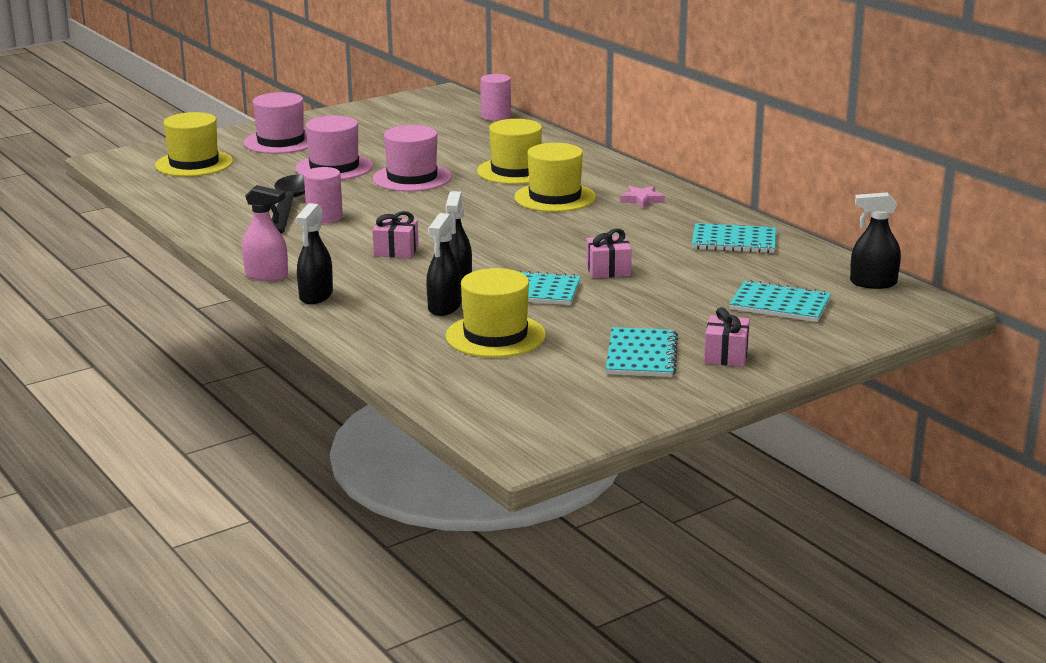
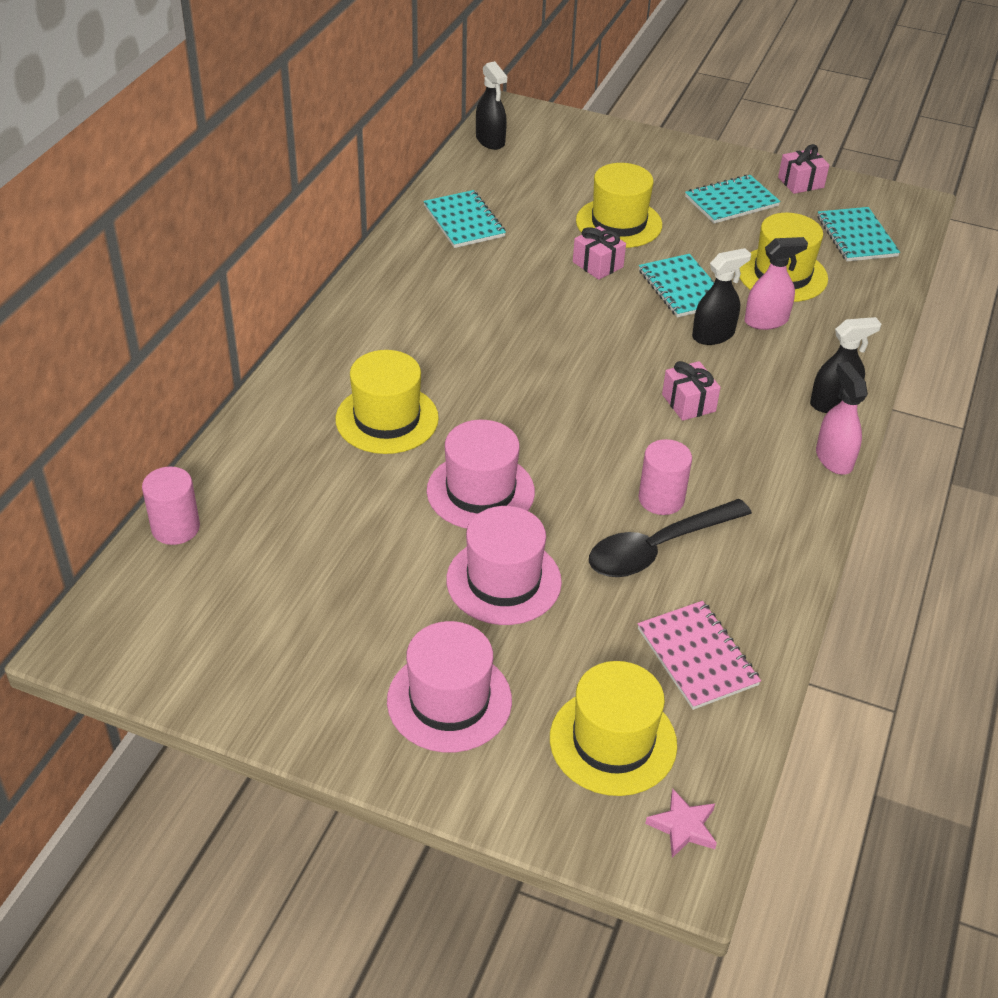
camera: 125 degrees left, 20 degrees up
black spray bottle [426,213,461,316] -> pink spray bottle [744,237,808,330]
yellow hat [514,143,596,212] -> yellow hat moved to [576,163,662,248]
pink star [620,186,665,208] -> pink star moved to [645,789,717,858]
pink gift [704,307,750,367] -> pink gift moved to [778,144,829,194]
turquoise notebook [729,280,831,322] -> turquoise notebook moved to [817,207,900,261]
none -> pink notebook [638,601,761,710]

